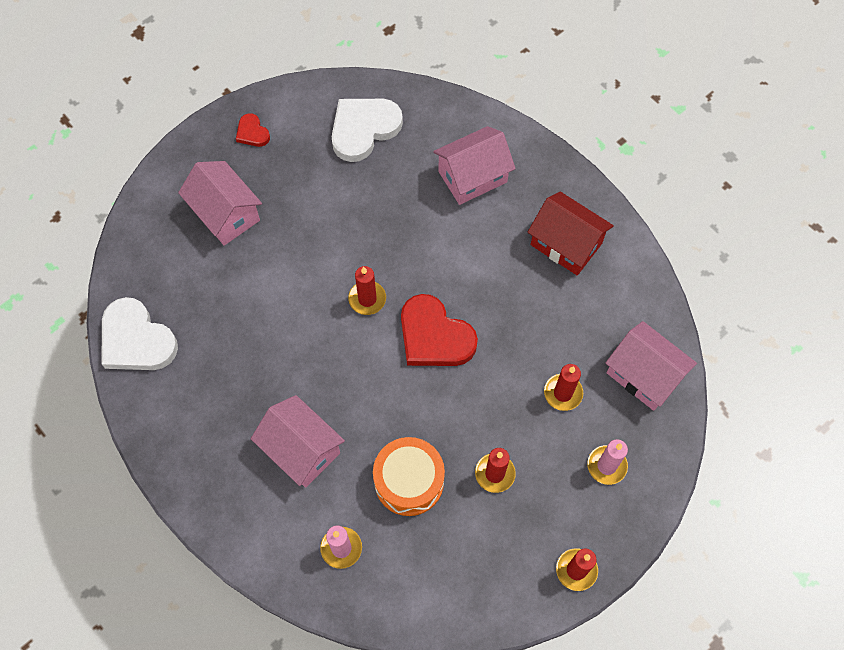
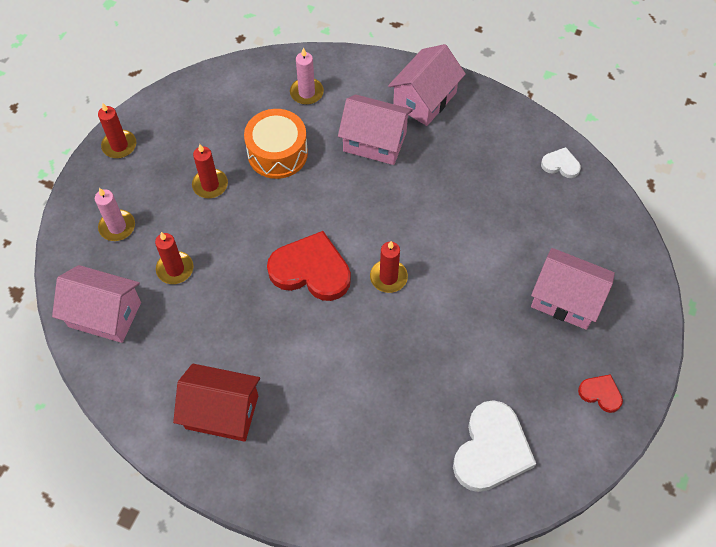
camera: 155 degrees right, 5 degrees down
white heart [101,297,178,370] -> white heart [541,147,581,178], size x0.49
pink house [433,126,516,205] -> pink house moved to [388,44,466,126]

